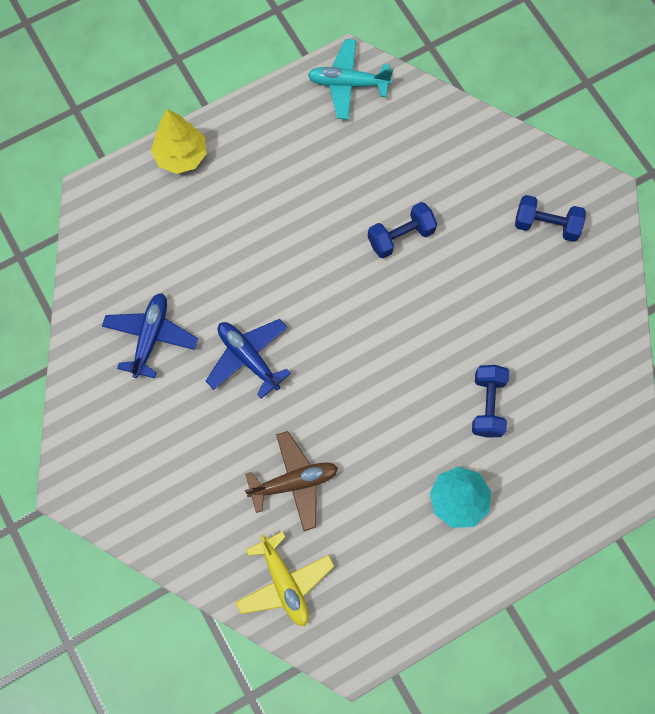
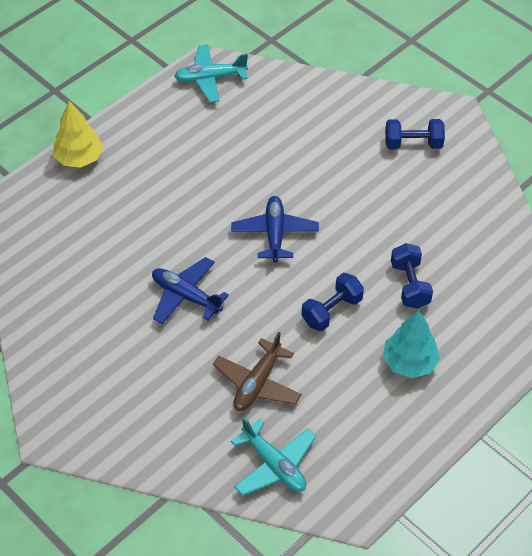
camera: 15 degrees left, 20 degrees down
blue plane [102,293,198,378] -> blue plane moved to [231,196,319,262]
yellow plane [235,531,334,626] -> turquoise plane [231,416,316,496]
brown plane [245,431,338,531] -> brown plane turned 150 degrees clockwise [213,332,302,411]
blue dumbbell [368,202,437,258] -> blue dumbbell moved to [301,273,364,331]

